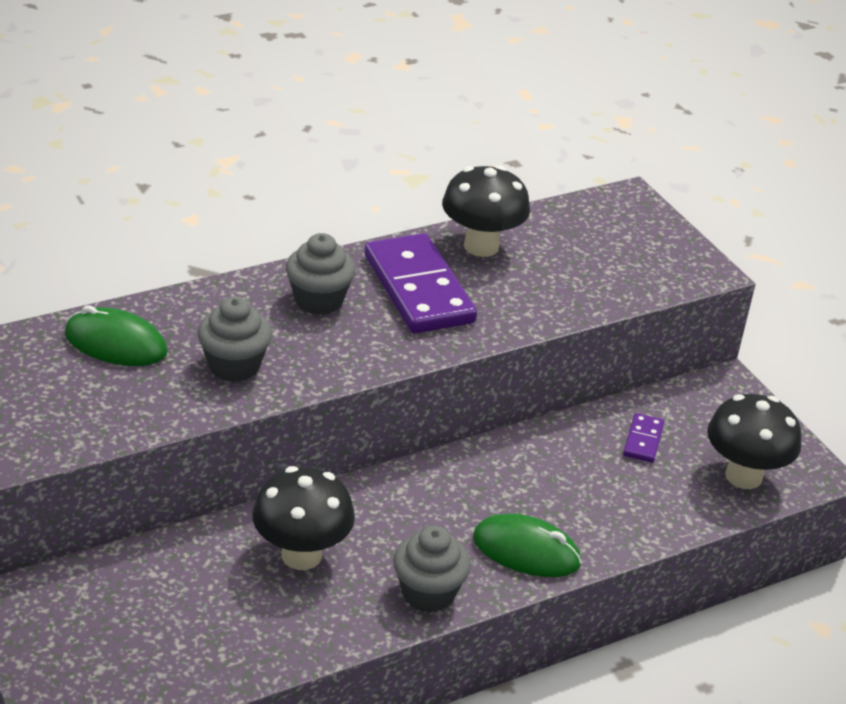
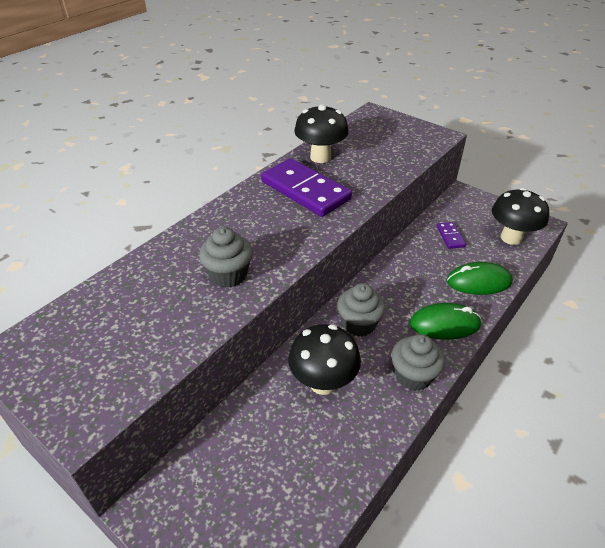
camera: 20 degrees left, 5 degrees up
green mouse [65,305,168,366] -> green mouse moved to [447,262,513,295]
grey cupcake [286,233,356,315] -> grey cupcake moved to [337,283,386,337]

